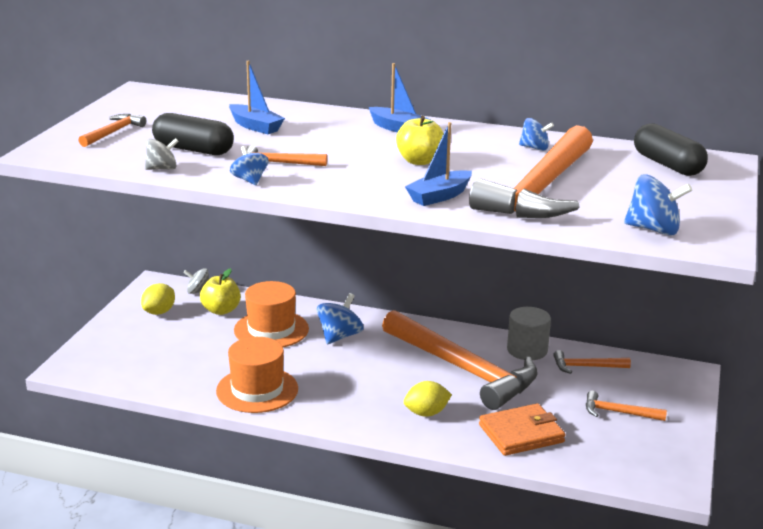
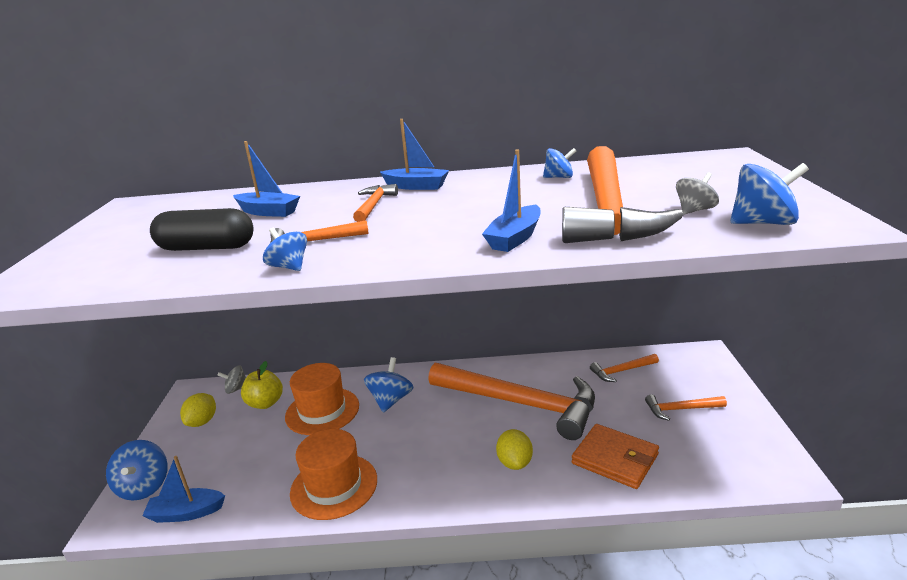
camera: 15 degrees left, 0 degrees up
orange hammer [78,114,146,147] -> orange hammer moved to [353,184,398,222]
grey spinning top [145,138,179,170] -> grey spinning top moved to [676,172,719,214]
yellow apple [396,116,444,165] -> none
yellow lemon [404,381,452,417] -> yellow lemon turned 60 degrees counterclockwise [496,429,533,470]
orange wallet [479,403,566,456] -> orange wallet turned 75 degrees clockwise [572,424,659,489]
grey cylinder [507,307,551,360] -> none
black capsule [634,123,708,176] -> none
none -> blue spinning top [106,440,168,501]
none -> blue boat [142,456,225,523]

